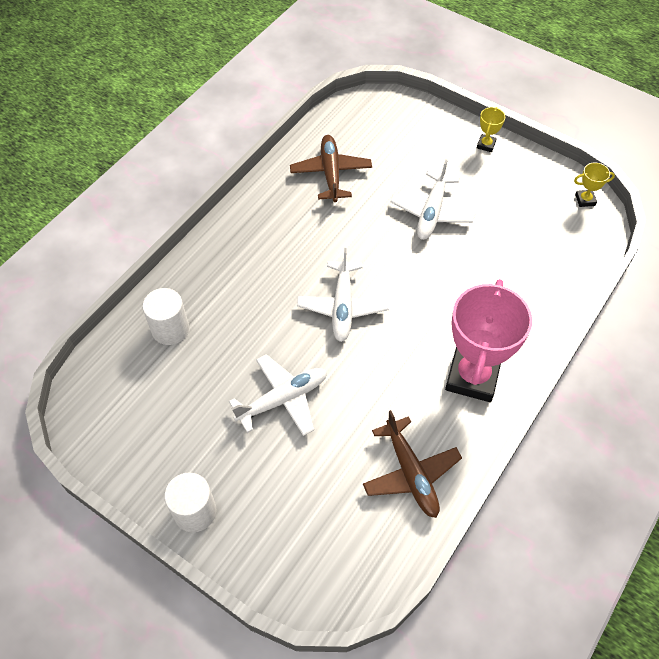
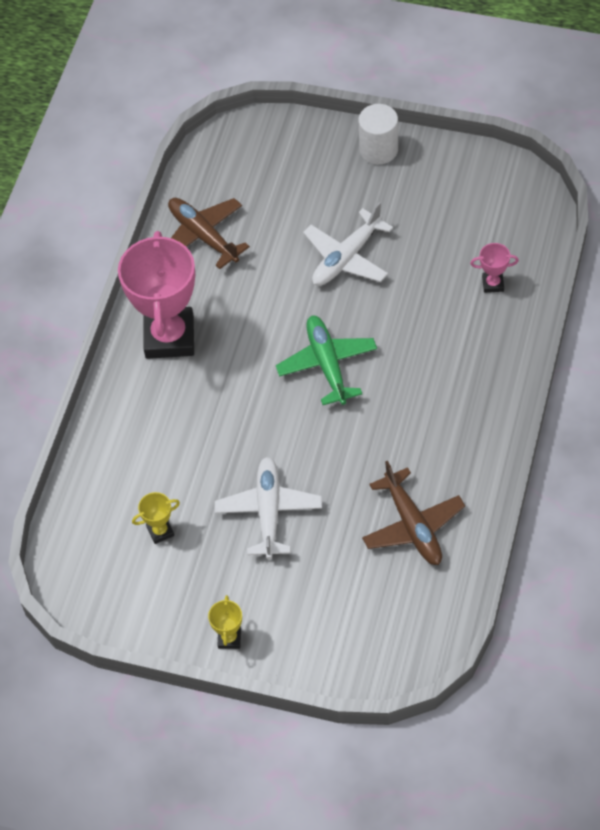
camera: 165 degrees right, 0 degrees up
white cylinder [142,288,189,345] -> pink trophy [470,243,519,293]
white plane [297,248,389,342] -> green plane [276,315,377,405]
yellow trophy [574,162,615,207] -> yellow trophy moved to [132,492,180,544]

